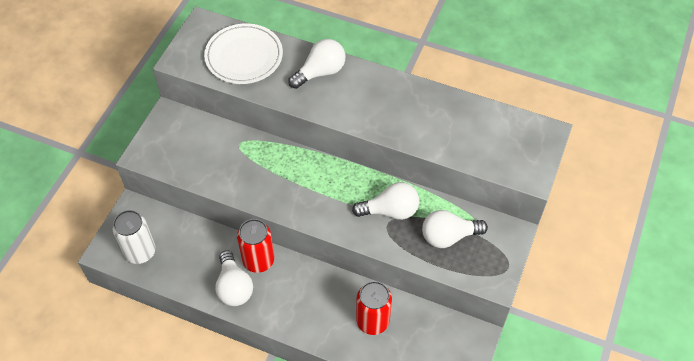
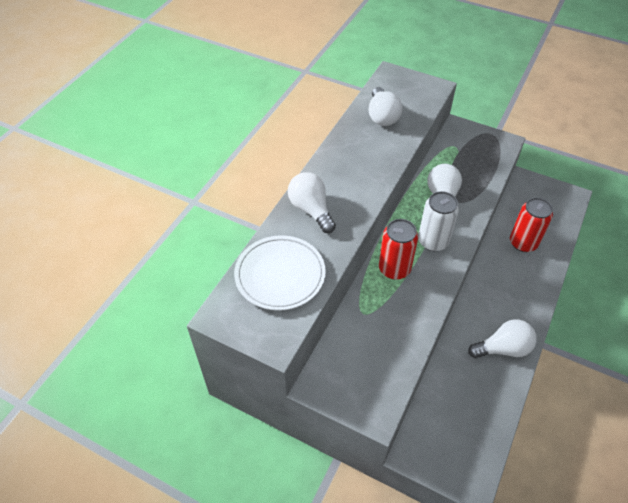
camera: 85 degrees left, 5 degrees down
white can [112,210,156,264] -> white can moved to [418,191,459,251]
red can [237,219,274,273] -> red can moved to [379,219,418,280]
white light bulb [422,210,488,248] -> white light bulb moved to [368,87,402,126]

